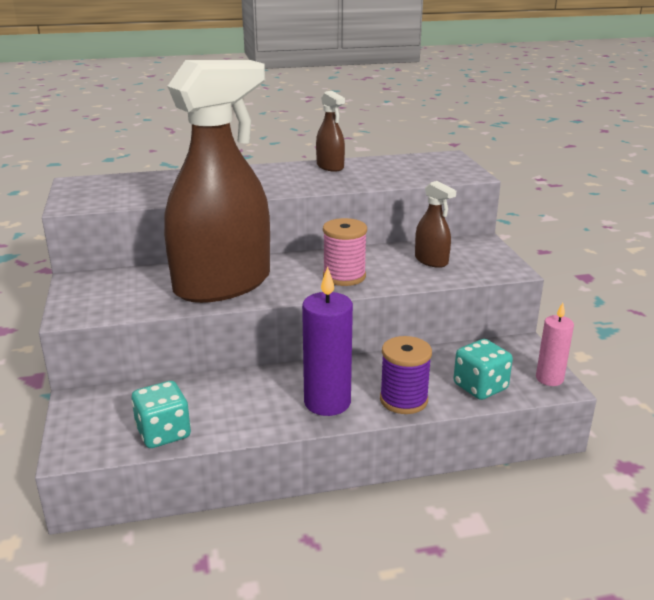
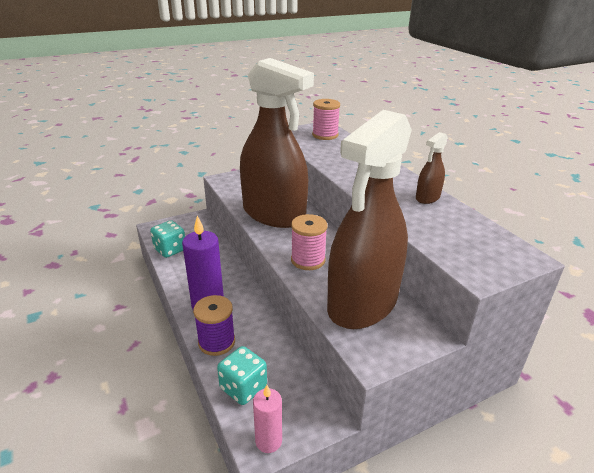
camera: 75 degrees right, 5 degrees up
brown spray bottle [415,181,456,268] -> brown spray bottle [327,110,412,329], size x2.50
none -> pink spool [312,99,340,140]

